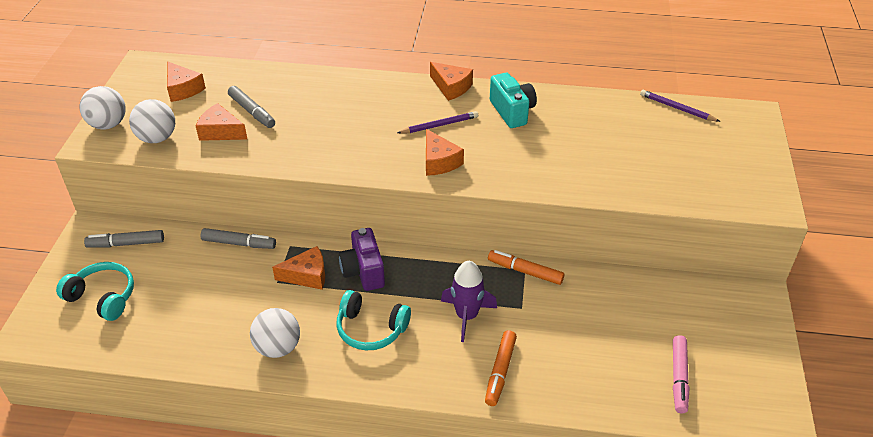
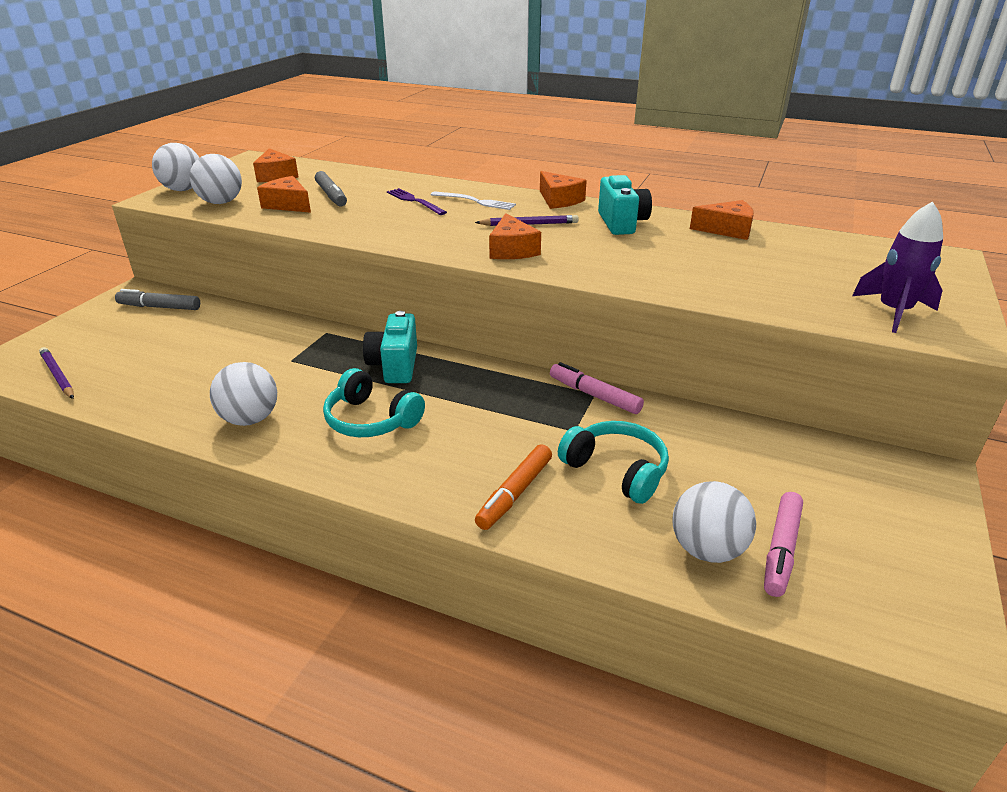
camera: 15 degrees right, 10 degrees down
turquoise headphones [56,262,134,321] -> turquoise headphones moved to [558,421,669,504]
grey marker [200,228,276,249] -> none
orange cheese [272,246,325,290] -> orange cheese moved to [690,200,754,240]
purple camera [339,228,385,291] -> turquoise camera [363,311,417,383]
purple rocket [441,261,497,342] -> purple rocket moved to [852,201,943,333]
orange marker [488,250,565,285] -> pink marker [550,362,644,414]
purple pencil [640,90,720,122] -> purple pencil moved to [39,347,74,399]
none -> purple fork [387,188,447,215]
none -> white fork [431,191,516,210]
none -> white ball [672,481,756,563]

